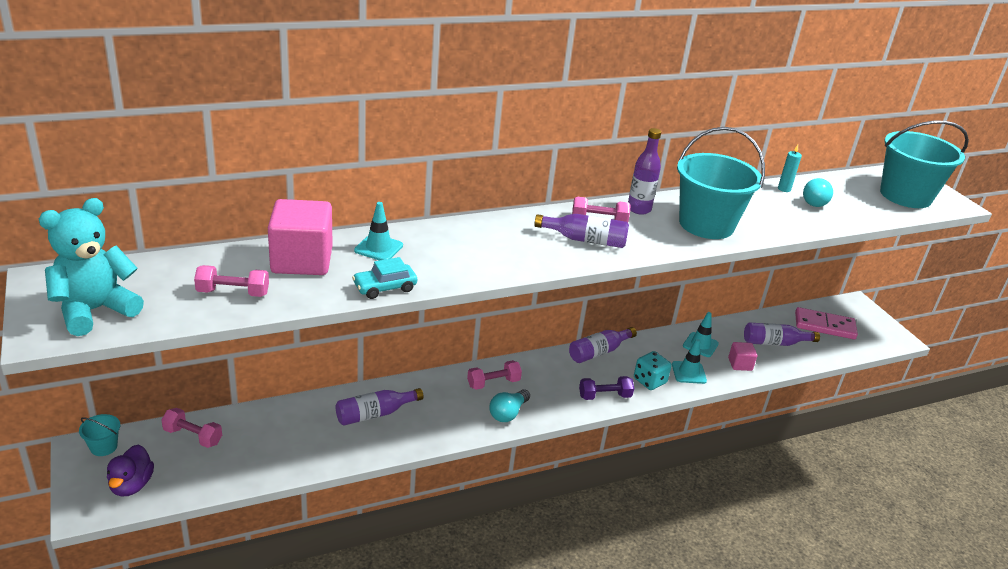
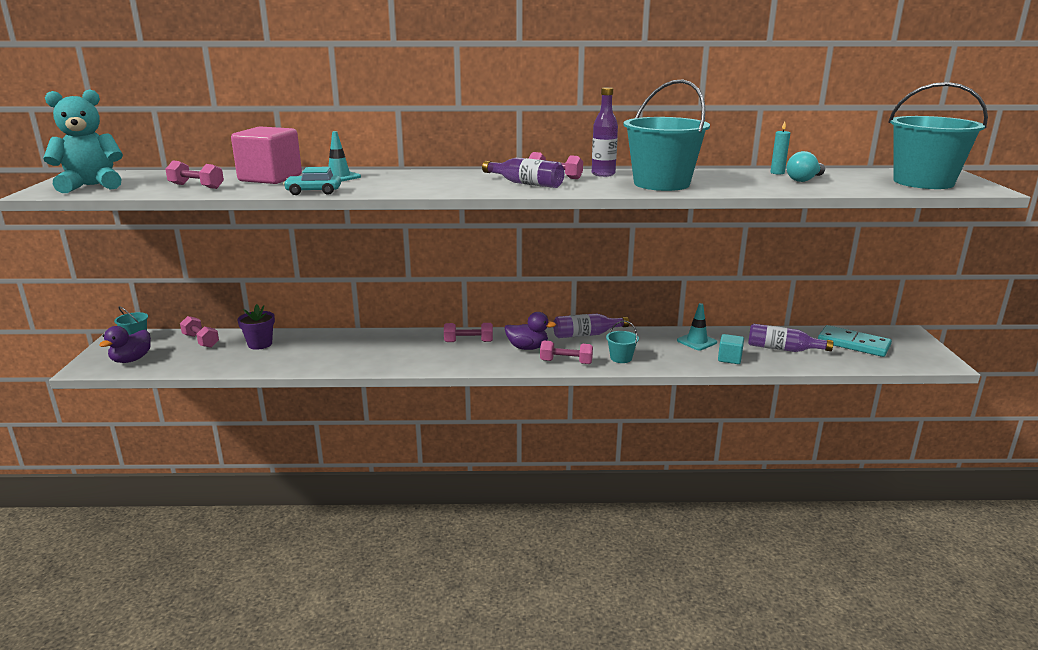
camera: 25 degrees right, 10 degrees down
purple bottle [336,388,424,426] -> none
turquoise light bulb [489,389,530,422] -> none
purple dumbbell [579,376,634,400] -> pink dumbbell [540,341,593,364]
turquoise dice [634,351,672,390] -> turquoise bucket [606,321,639,363]
turquoise traffic cone [672,339,707,384] -> none
pink cube [728,342,757,371] -> turquoise cube [718,334,744,364]
pink domino [795,307,858,339] -> turquoise domino [818,325,892,357]
none -> purple flower pot [237,304,275,350]
none -> purple duck [504,312,556,350]

